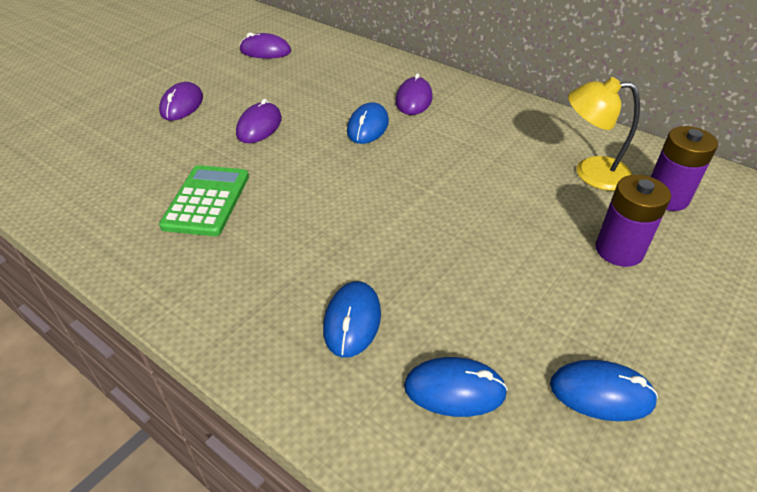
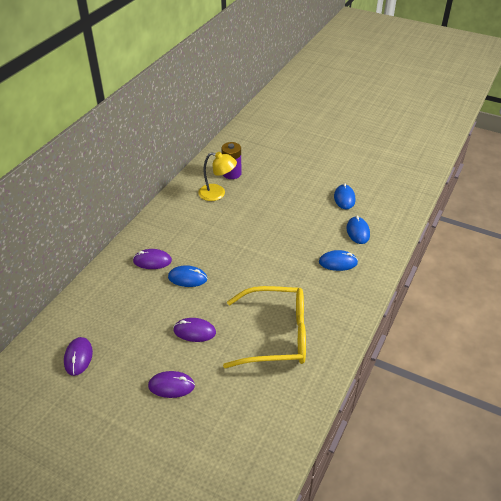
camera: 100 degrees left, 0 degrees up
green calculator [159,165,249,236] -> yellow glasses [223,286,306,368]
yellow lamp [568,77,640,191] -> yellow lamp turned 75 degrees counterclockwise [198,152,237,201]
purple battery [595,175,671,267] -> none

